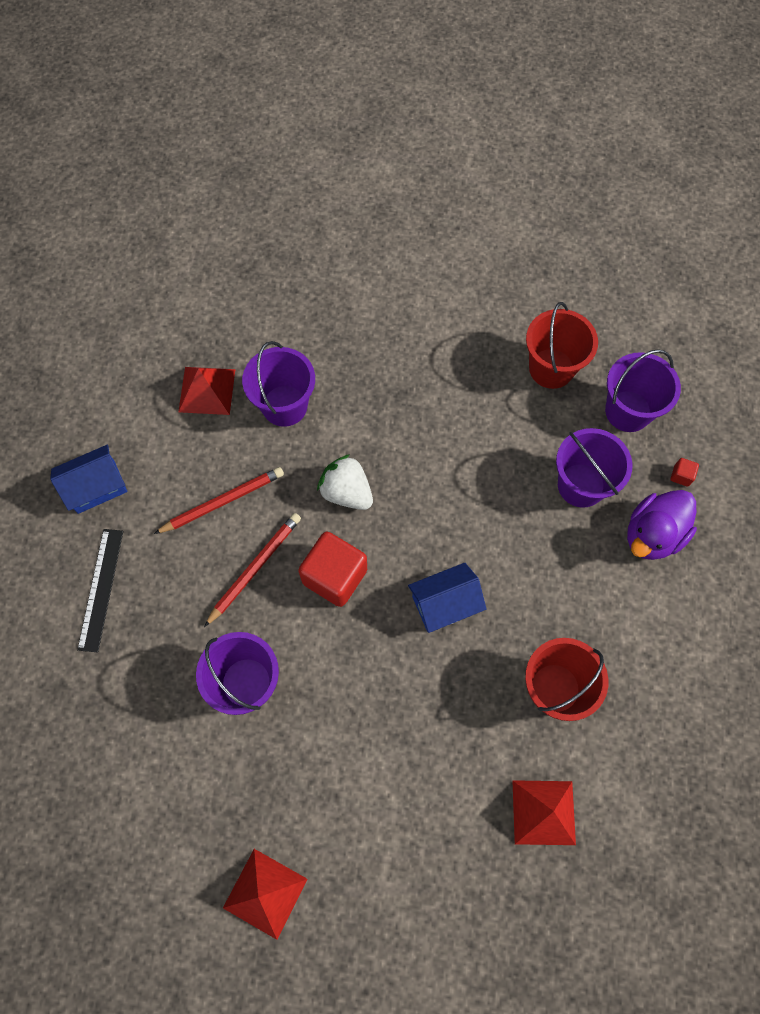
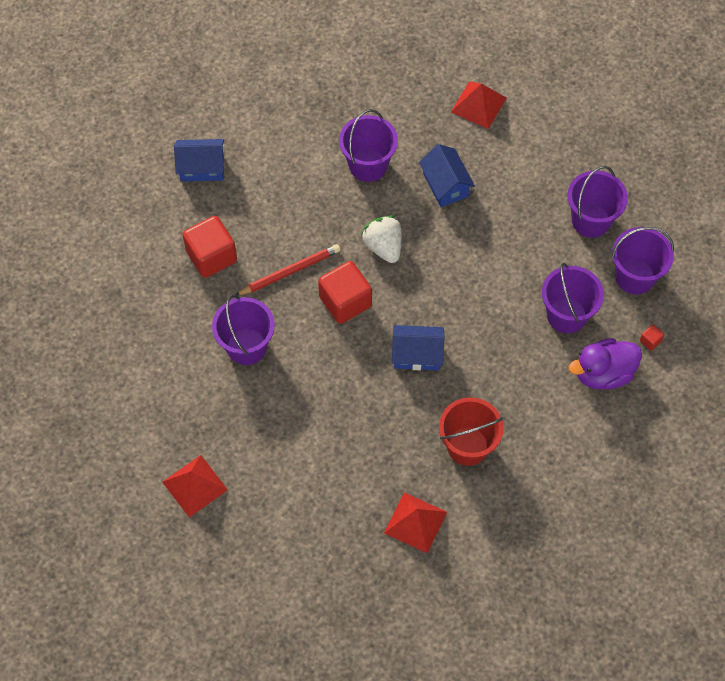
camera: 25 degrees right, 5 degrees down
black ruler [77,529,124,653] -> none
red pencil [154,467,284,534] -> none
red pyramid [178,367,235,415] -> red pyramid moved to [451,81,507,129]
red bucket [526,302,598,389] -> purple bucket [567,166,628,238]
none -> red cube [183,216,237,278]
none -> blue house [419,144,475,207]

